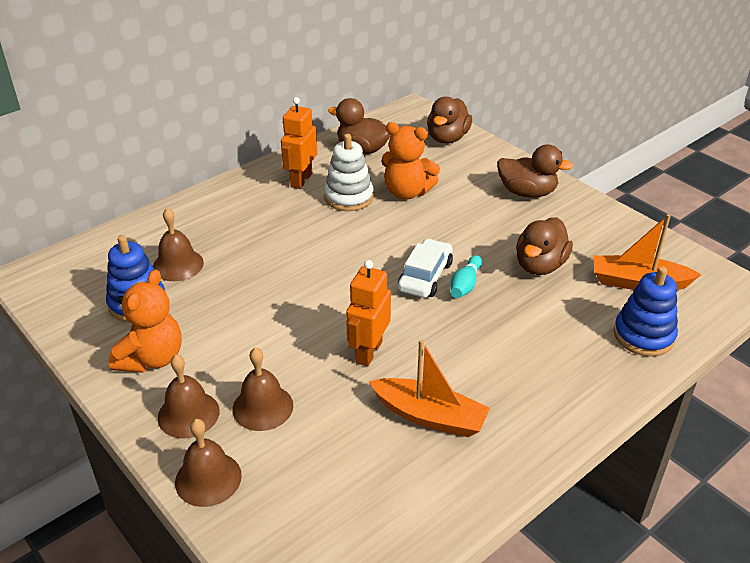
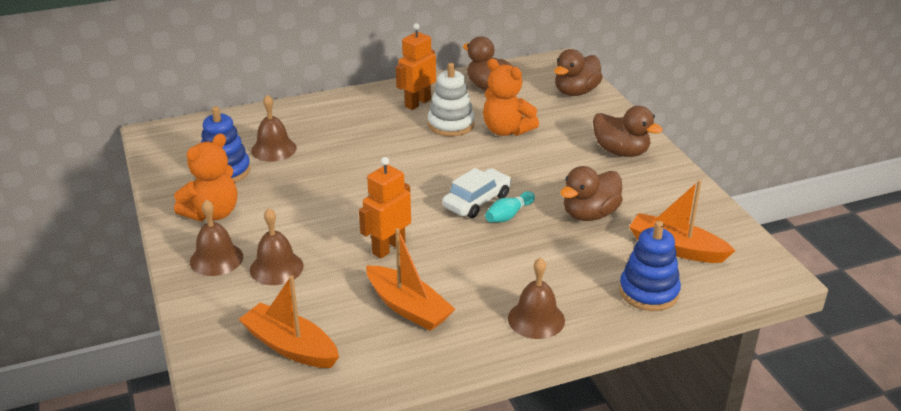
camera: 20 degrees right, 5 degrees down
brown bell [175,419,242,507] -> brown bell moved to [508,257,565,339]
none -> orange boat [239,276,339,368]

